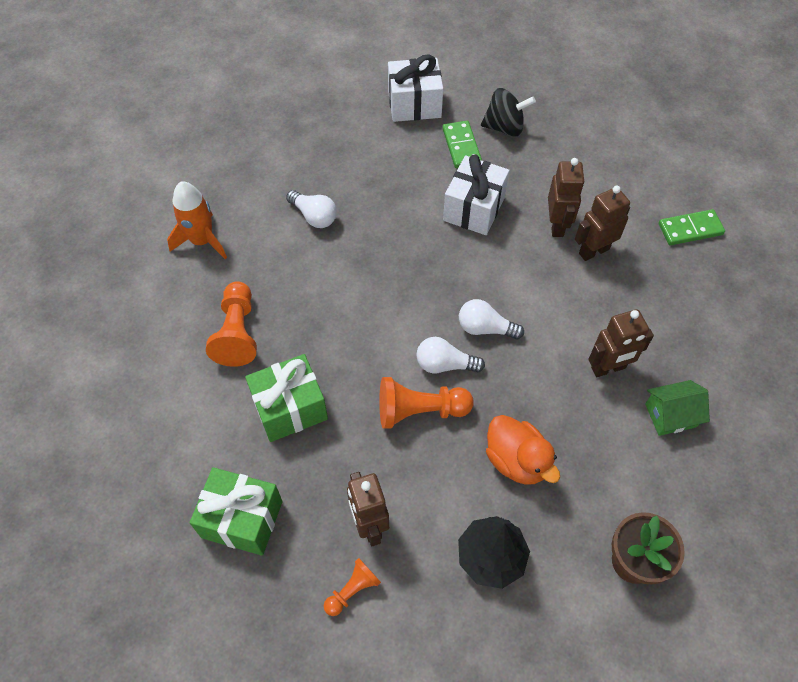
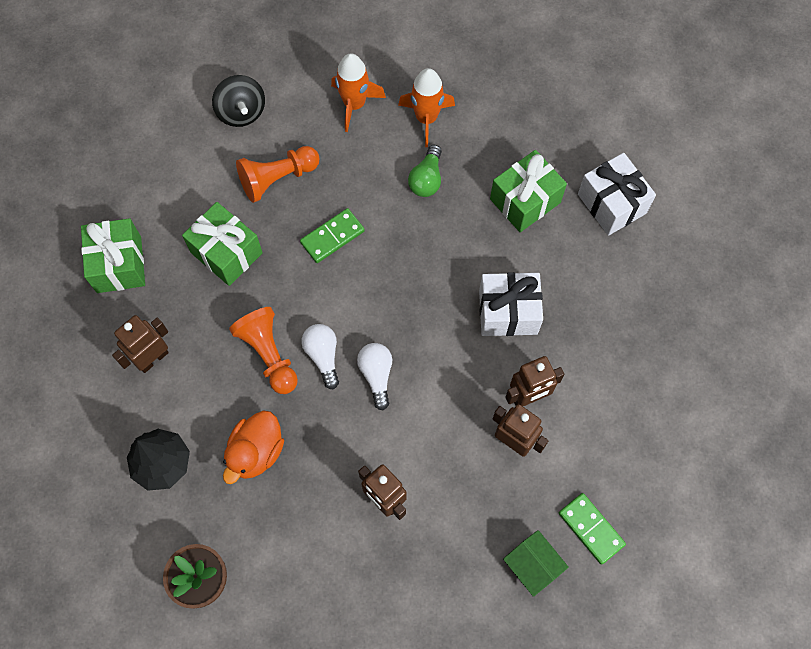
camera: 65 degrees right, 10 degrees up
white light bulb [286,190,337,228] -> green light bulb [408,145,442,197]
orange pawn [324,558,381,616] -> none
green domino [442,121,482,168] -> green domino moved to [300,208,365,263]
black spinning top [481,88,536,137] -> black spinning top moved to [212,75,265,127]
green house [645,380,710,436] -> green house moved to [503,530,569,597]
none -> orange rocket [398,68,455,147]
none -> green gift [490,150,567,232]

